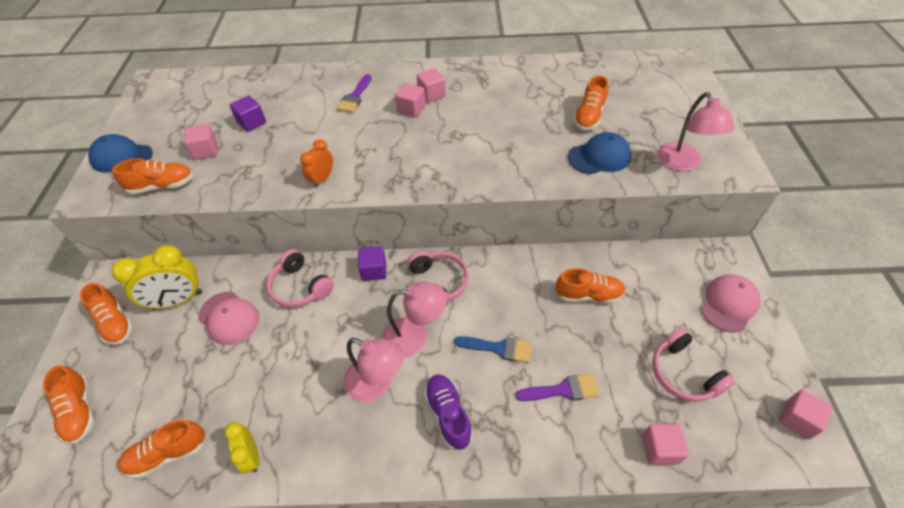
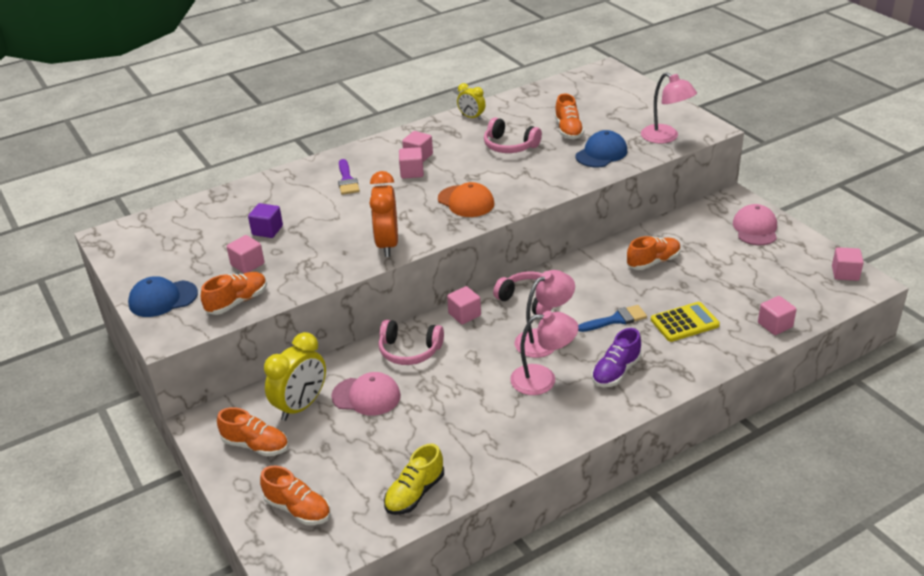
camera: 30 degrees left, 15 degrees down
orange shoe [118,420,206,479] -> yellow shoe [384,444,444,515]
yellow clock [224,422,260,473] -> yellow clock moved to [457,83,486,120]
orange clock [300,139,333,188] -> orange clock [369,171,398,257], size x1.75
purple cube [358,246,386,281] -> pink cube [447,286,481,324]
purple shoe [424,374,473,450] -> purple shoe turned 90 degrees counterclockwise [592,328,642,387]
purple brush [516,374,600,401] -> yellow calculator [651,302,720,342]
pink headphones [652,328,735,402] -> pink headphones moved to [484,117,542,153]
none -> orange cap [438,182,494,217]

